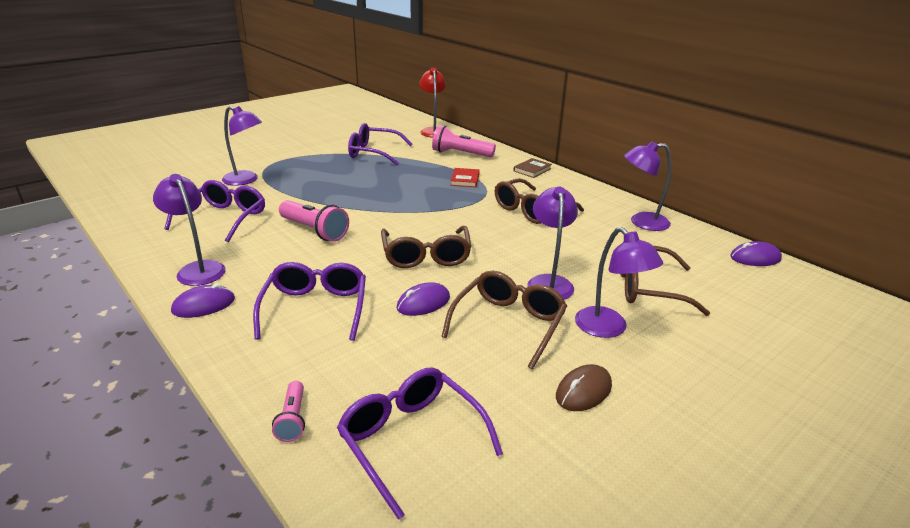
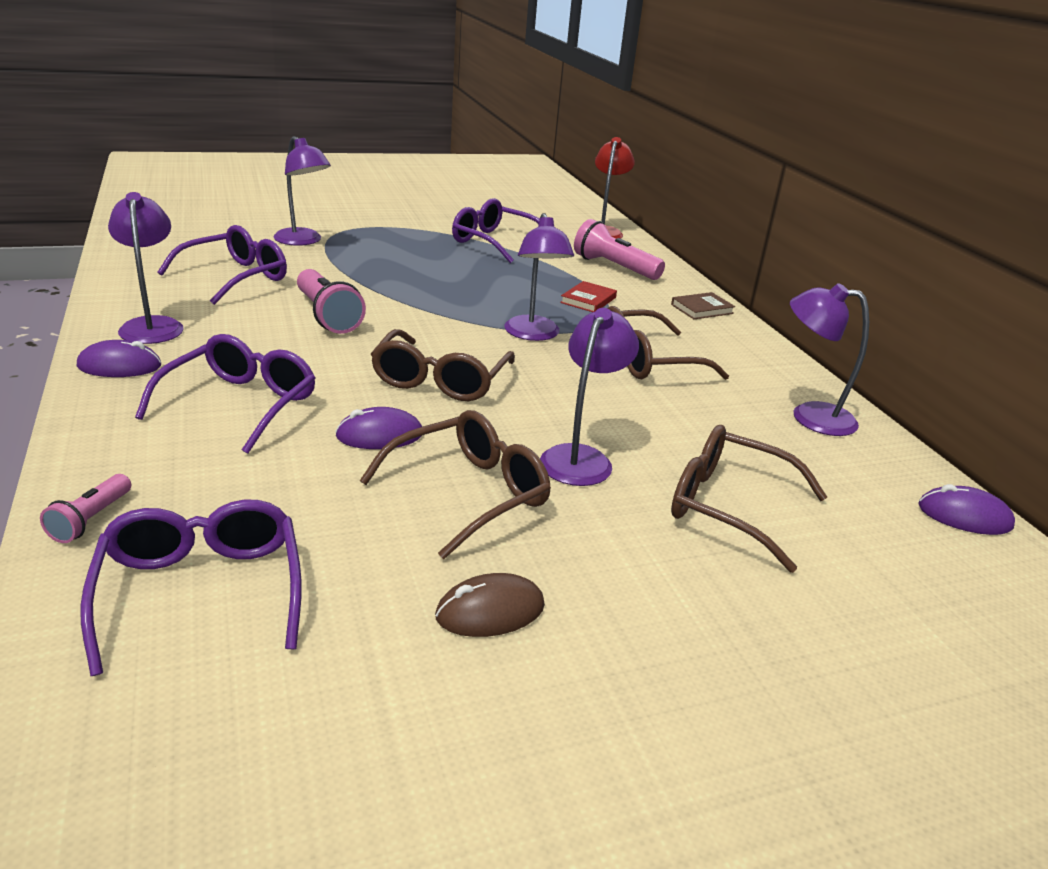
camera: 20 degrees right, 0 degrees up
purple lamp [575,227,663,338] -> purple lamp moved to [505,213,574,341]

